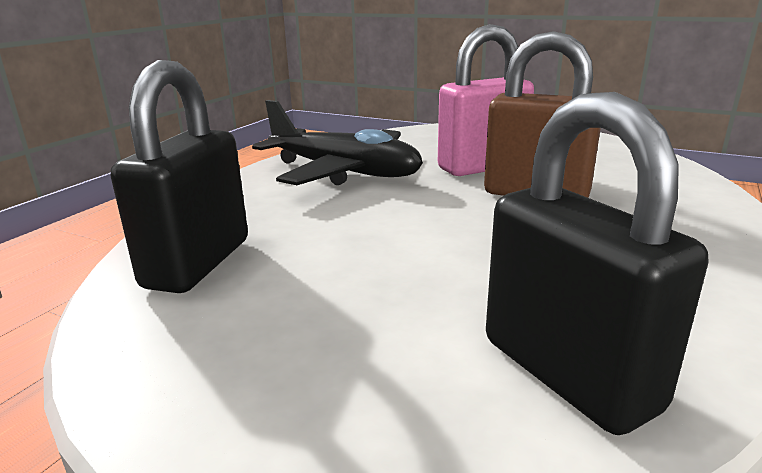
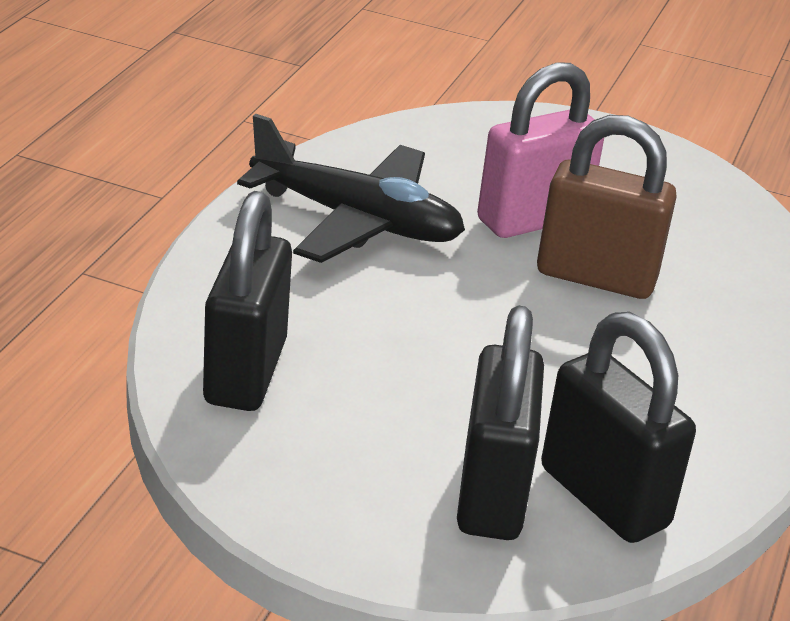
camera: 10 degrees left, 10 degrees up
none -> black padlock [457,305,544,540]

